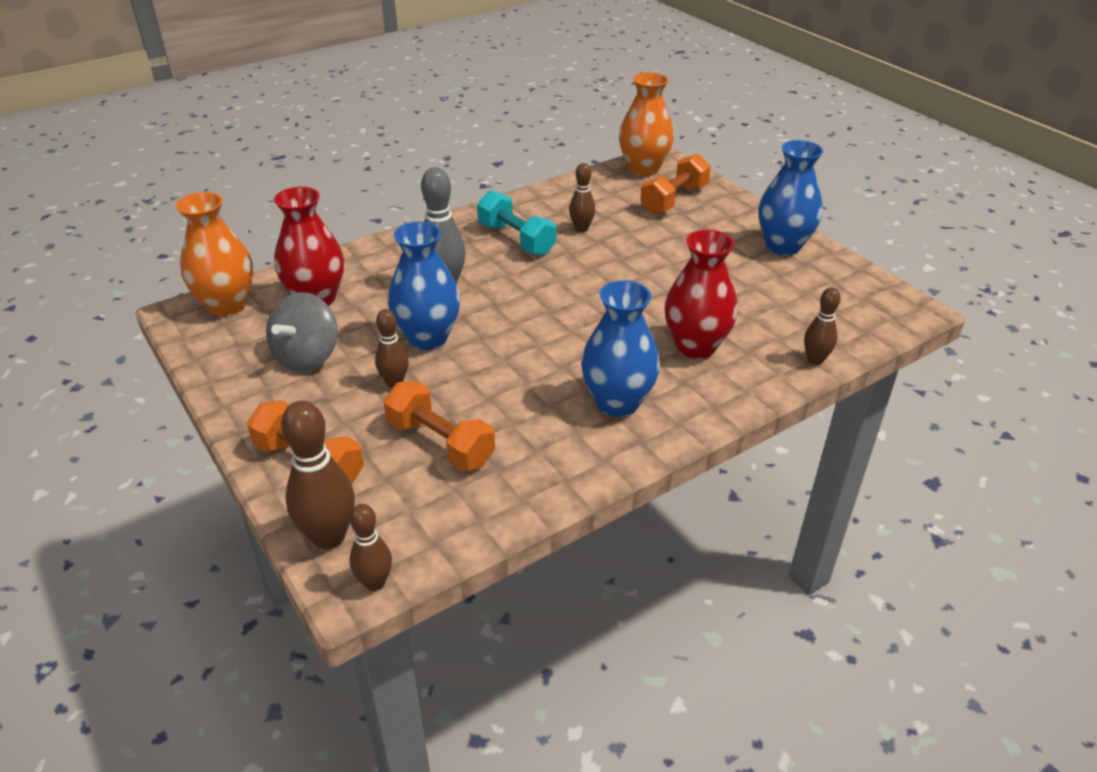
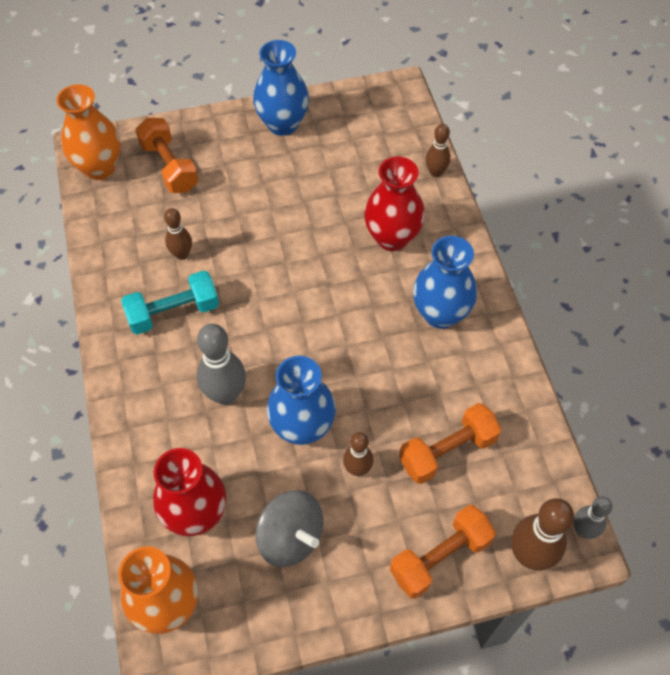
camera: 70 degrees left, 20 degrees up
brown bowling pin [349,504,392,591] -> grey bowling pin [573,497,612,539]

